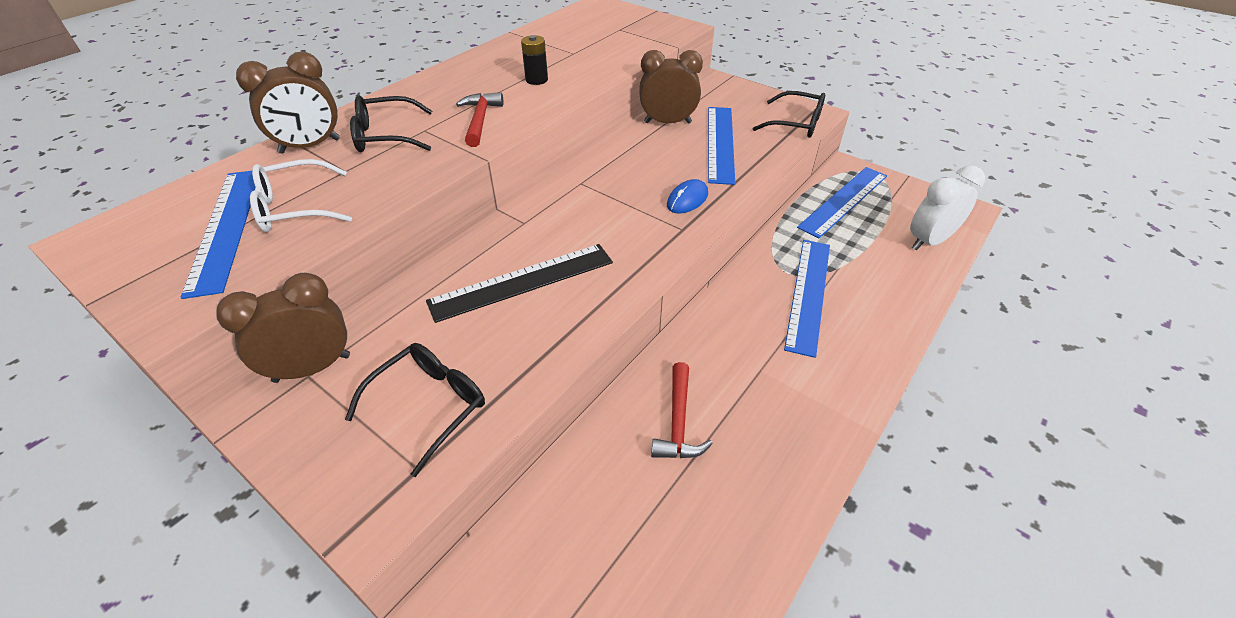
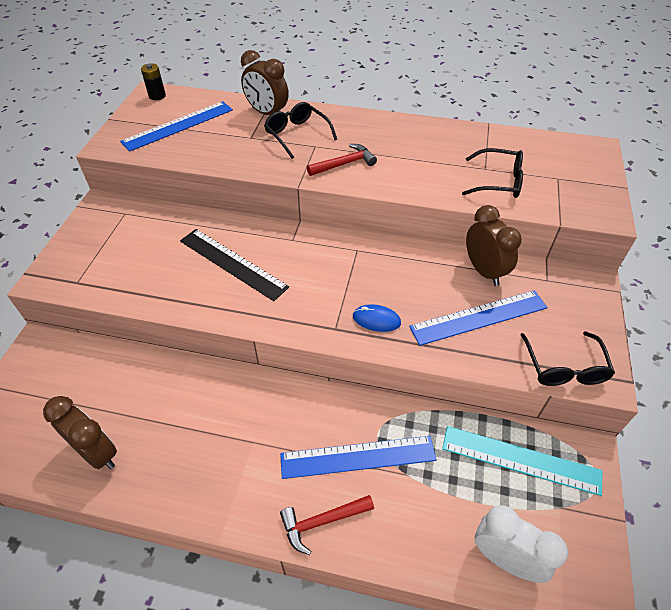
camera: 65 degrees right, 5 degrees up
brown clock [216,273,350,383] -> brown clock moved to [43,396,117,469]
white glasses [250,159,352,232] -> none
black glasses [345,343,485,477] -> black glasses moved to [462,148,523,198]
black battery [521,35,548,85] -> black battery moved to [141,63,166,100]
red hammer [651,362,713,458] -> red hammer moved to [280,495,374,555]
blue ruler [797,167,887,238] -> turquoise ruler [442,426,602,496]

